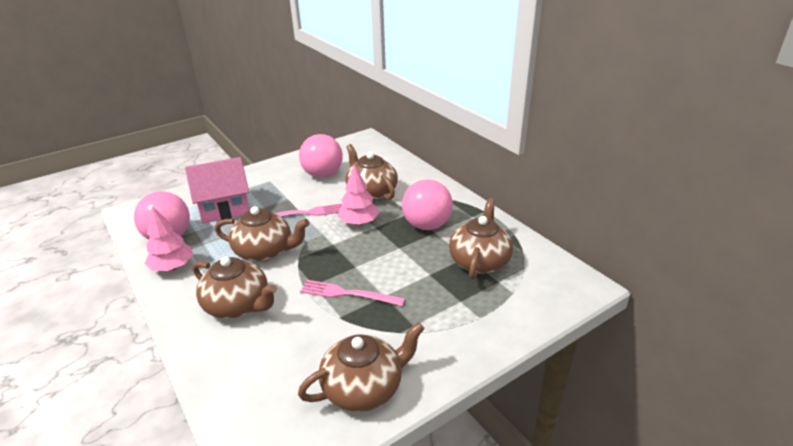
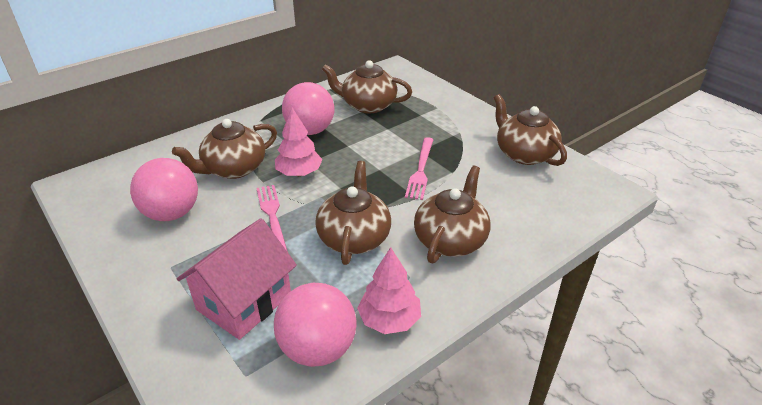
camera: 95 degrees left, 5 degrees up
pink house [185,157,250,224] -> pink house turned 60 degrees clockwise [177,218,297,340]

